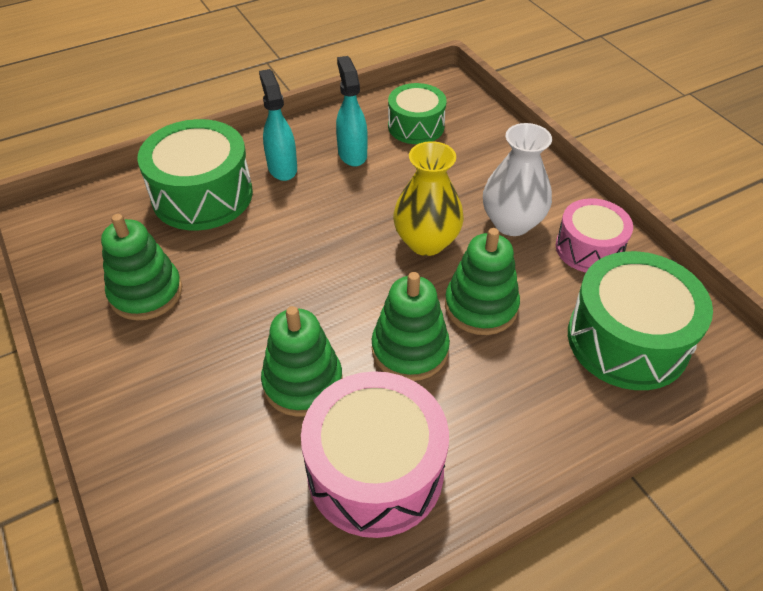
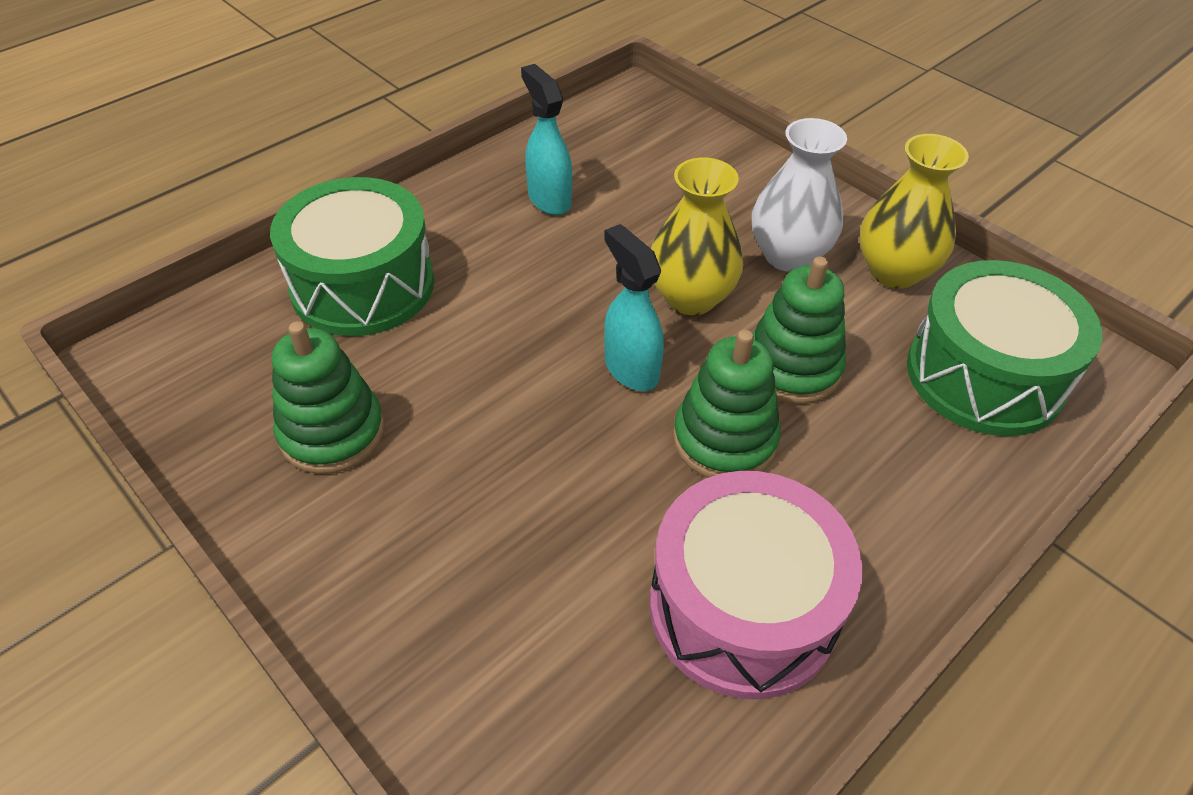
camera: 15 degrees left, 0 degrees up
turquoise spray bottle [259,69,297,181] -> turquoise spray bottle moved to [604,224,664,391]
green stacking toy [261,306,342,417] -> none
green drum [388,83,447,144] -> none
pink drum [556,198,633,272] -> yellow vase [860,134,969,289]

